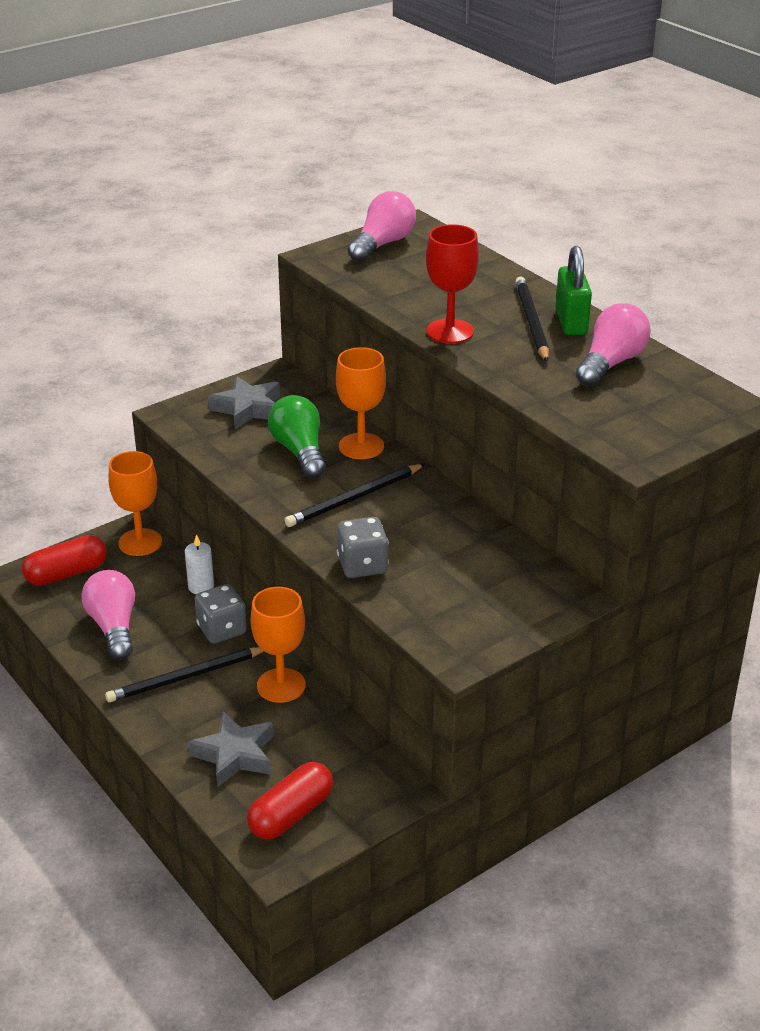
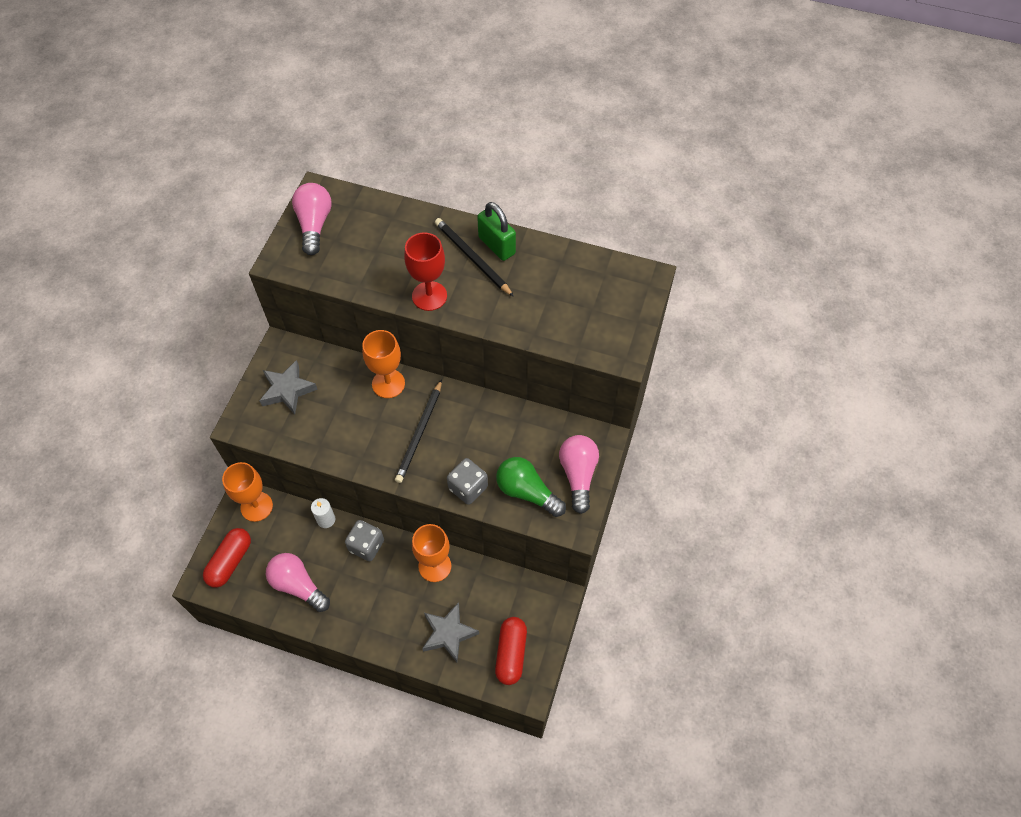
camera: 35 degrees left, 25 degrees up
black pencil [105,647,264,702] -> none
green light bulb [268,395,326,478] -> green light bulb moved to [496,457,566,517]
pink light bulb [576,303,651,387] -> pink light bulb moved to [559,435,599,514]

